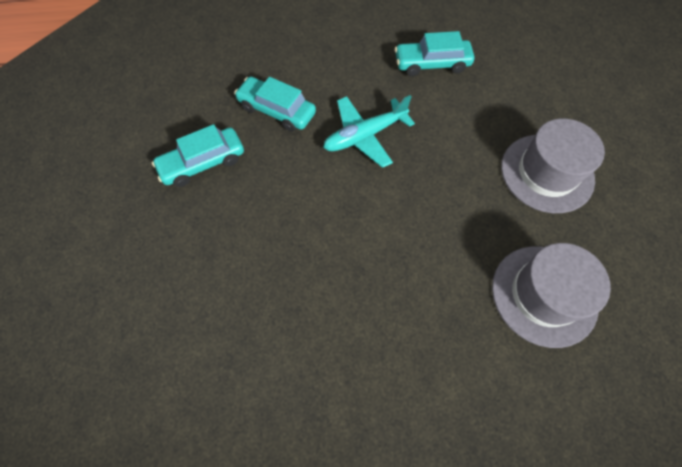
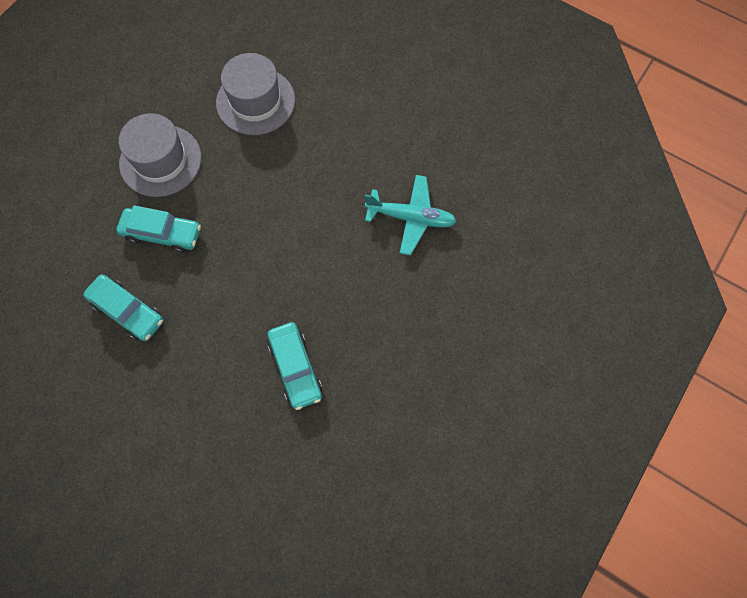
camera: 140 degrees left, 5 degrees up
turquoise car [152,124,244,187] -> turquoise car moved to [116,206,201,253]
turquoise plane [323,95,415,168] -> turquoise plane moved to [365,175,457,256]

